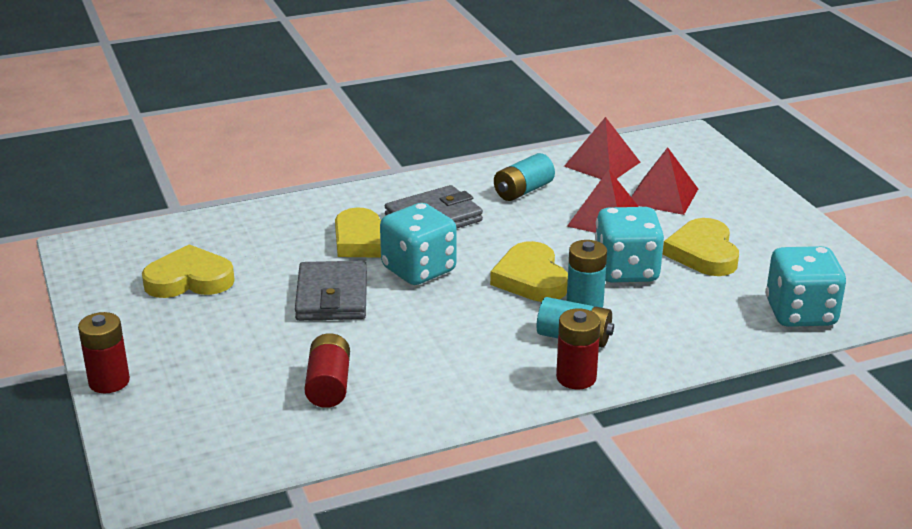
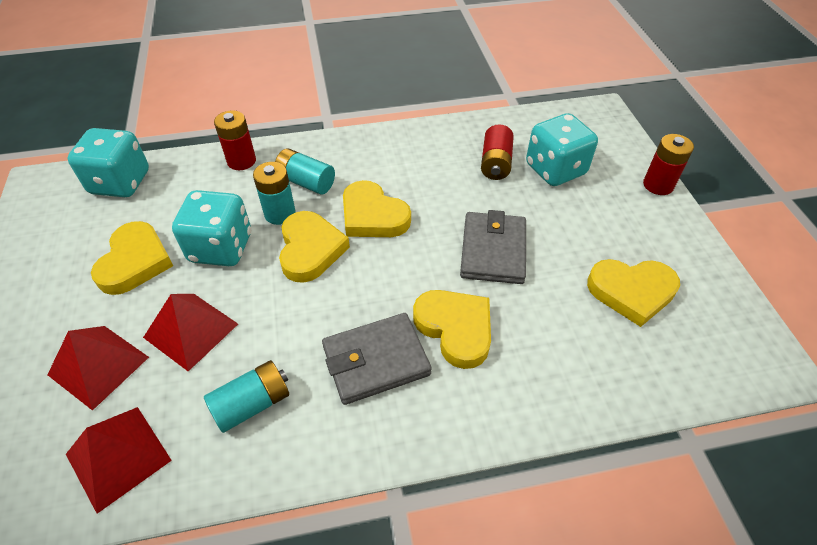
camera: 170 degrees left, 20 degrees up
turquoise dice [380,203,457,285] -> turquoise dice moved to [526,113,598,186]
red battery [556,309,601,389] -> red battery moved to [214,110,256,170]
none -> yellow heart [343,180,411,237]

